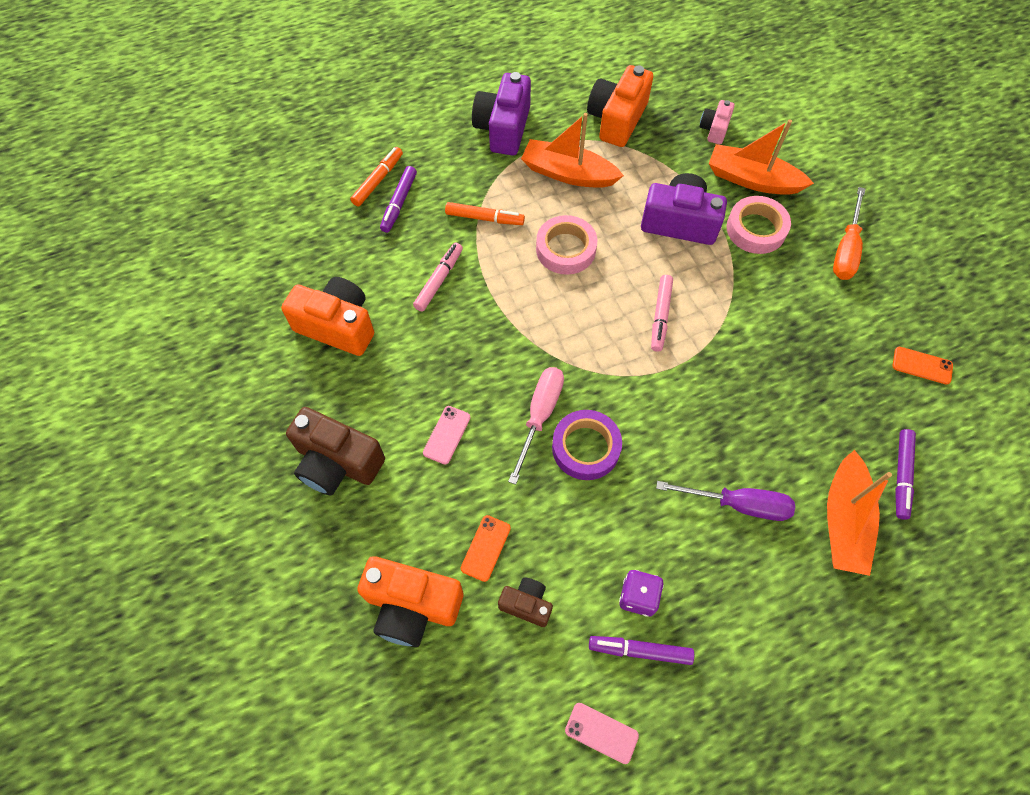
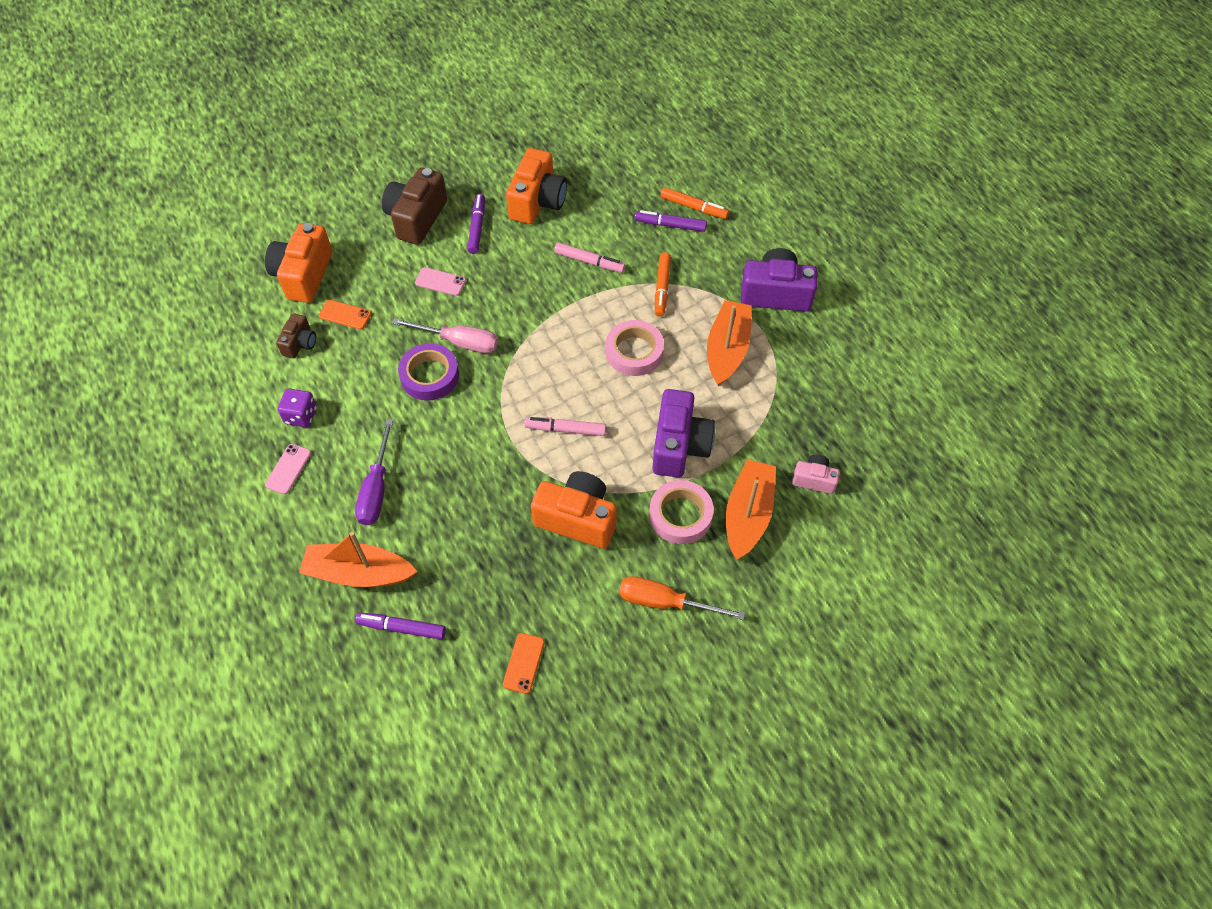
camera: 85 degrees right, 5 degrees down
pink phone [565,703,639,764] -> pink phone moved to [265,444,311,494]
orange camera [587,65,653,147] -> orange camera moved to [531,471,617,549]
purple marker [589,636,694,665] -> purple marker moved to [467,194,485,254]

